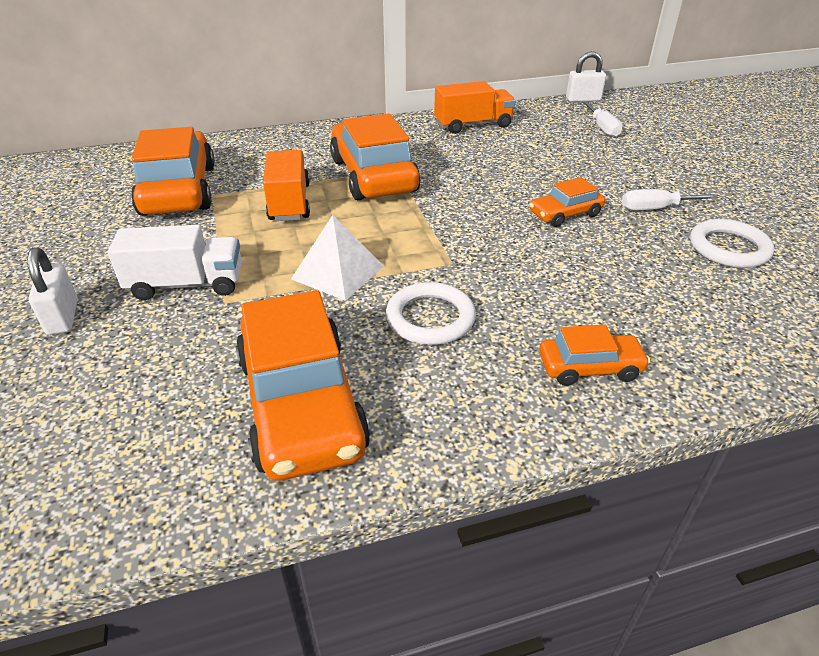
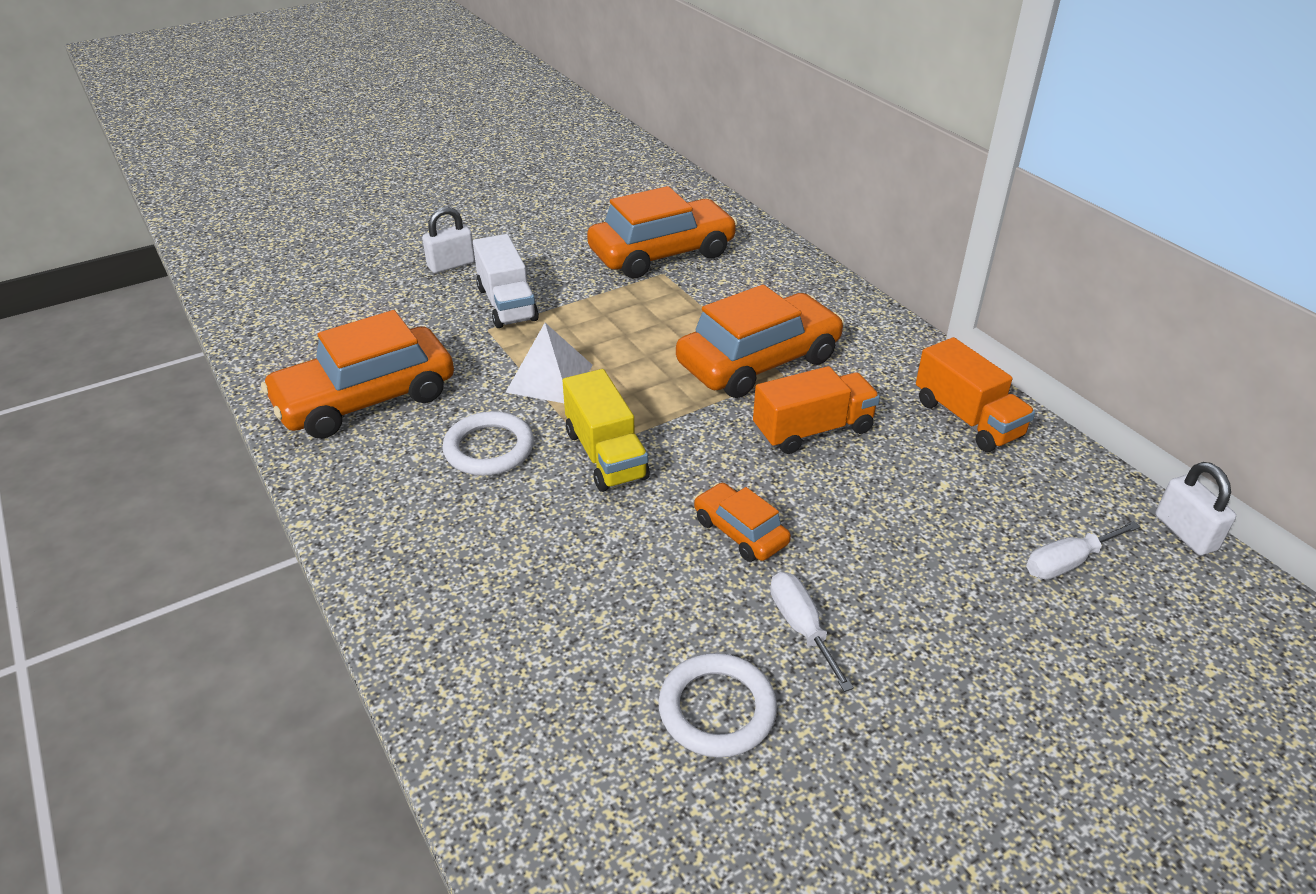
camera: 75 degrees right, 0 degrees up
orange truck [263,150,310,221] -> orange truck moved to [753,366,880,454]
orange car [539,325,650,386] -> none
none -> yellow truck [562,369,650,492]

